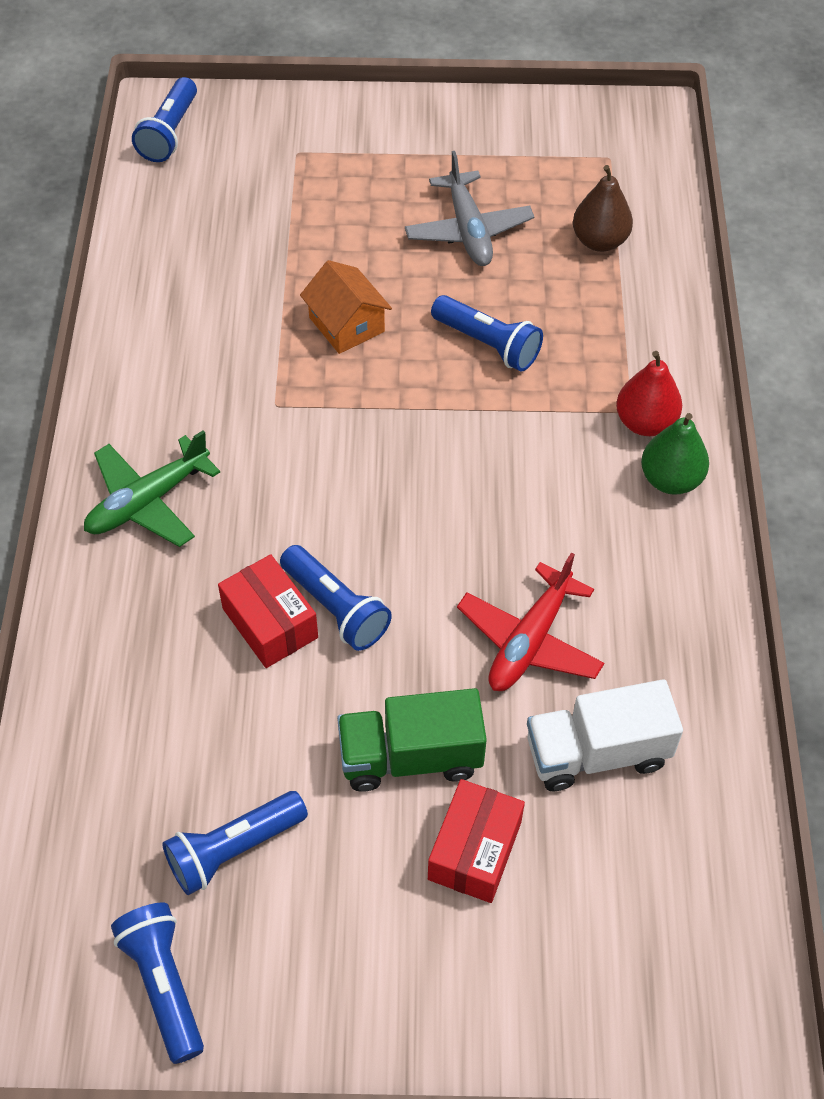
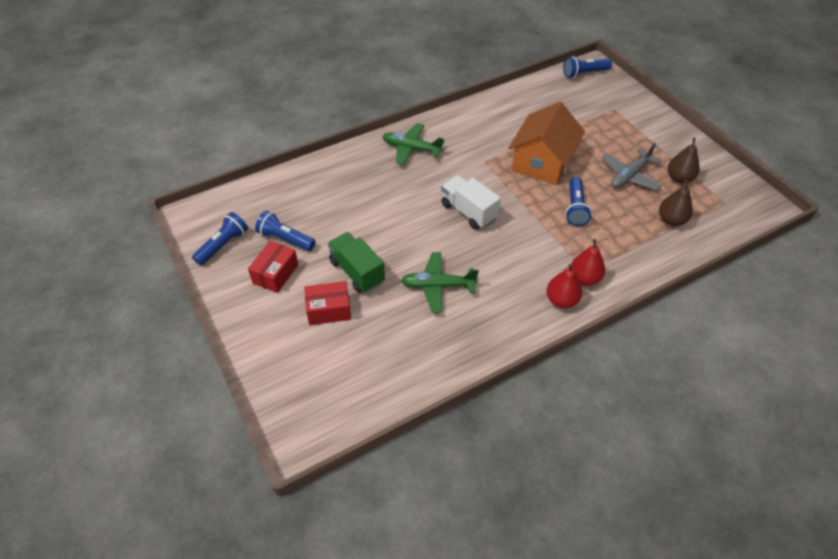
camera: 60 degrees right, 5 degrees down
red box [218,554,318,668] -> red box moved to [248,241,298,293]
blue flashlight [280,545,392,651] -> none
orange house [300,260,392,354] -> orange house [508,102,585,185], size x1.84
red plane [457,553,604,691] -> green plane [401,252,479,313]
white truck [527,679,683,791] -> white truck moved to [441,175,501,230]
green pear [641,413,709,495] -> red pear [546,264,582,308]
none -> brown pear [668,138,700,183]

